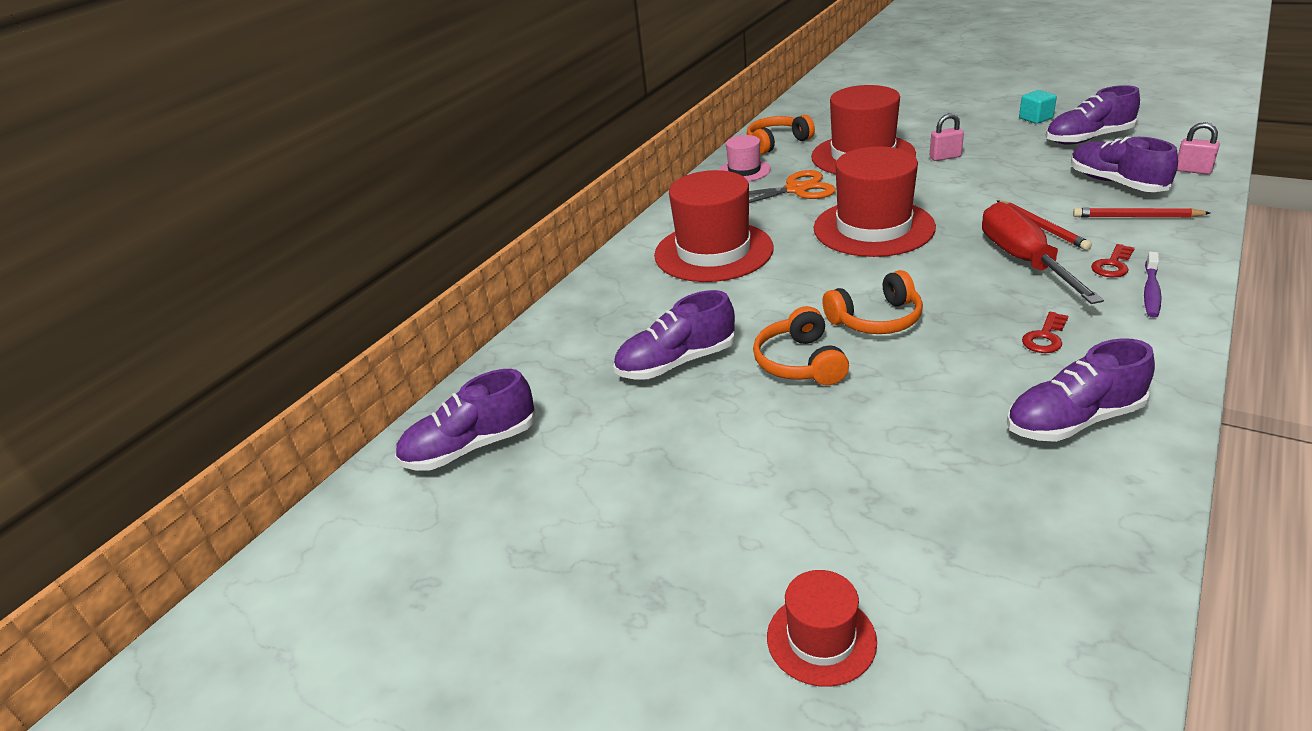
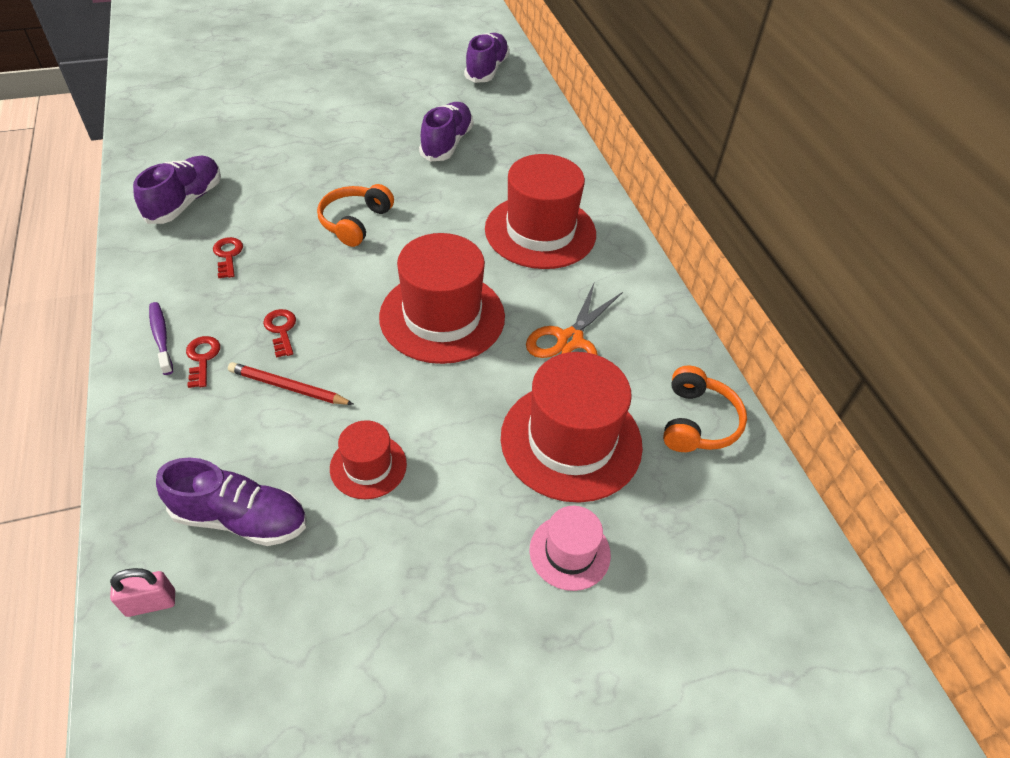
camera: 125 degrees right, 15 degrees up
pink hat [719,135,771,181] -> pink hat moved to [529,506,611,591]
orange headphones [753,306,849,385] -> none
red hat [767,570,877,687] -> red hat moved to [330,420,407,499]
pink padlock [930,113,964,161] -> none
red screwdriver [982,202,1104,304] -> red key [263,309,296,358]
turquoise cube [1019,90,1057,124] -> none
purple shoe [1046,85,1140,144] -> none
red pencil [1073,208,1210,218] -> none

